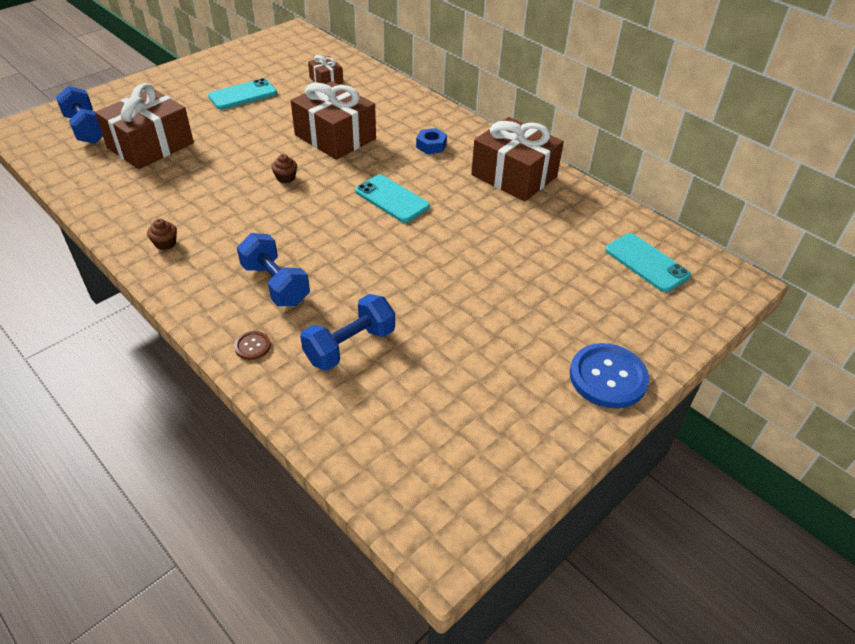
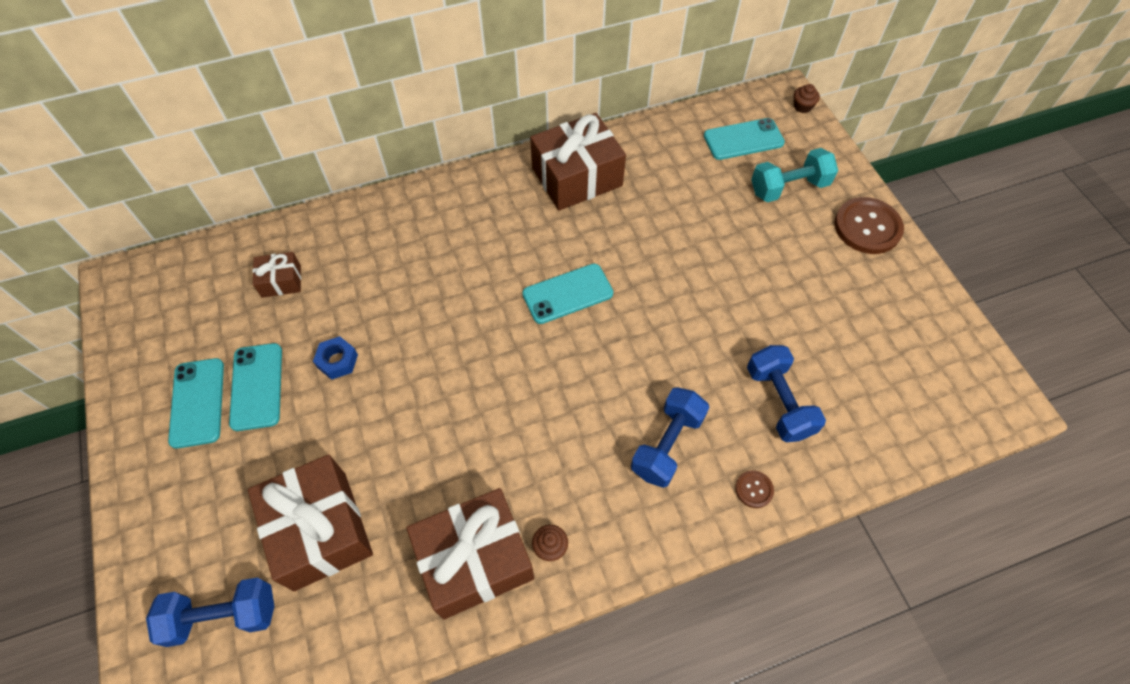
camera: 65 degrees left, 15 degrees up
blue dumbbell [237,233,310,306] -> blue dumbbell turned 45 degrees counterclockwise [631,387,710,488]
brown cupcake [272,154,297,183] -> brown cupcake moved to [794,84,820,113]
brown gift [291,81,376,160] -> brown gift moved to [407,488,534,619]
blue nut [416,128,447,154] -> blue nut moved to [313,336,358,380]
blue button [570,343,649,409] -> brown button [834,197,904,254]
none -> turquoise phone [168,358,224,449]
none -> turquoise dumbbell [751,148,838,202]

